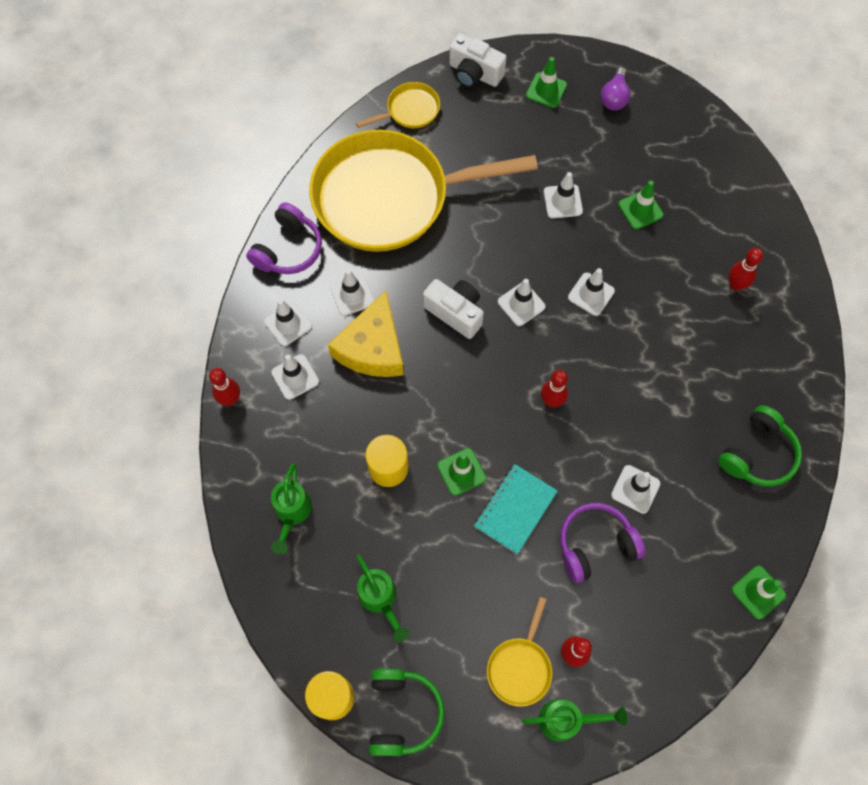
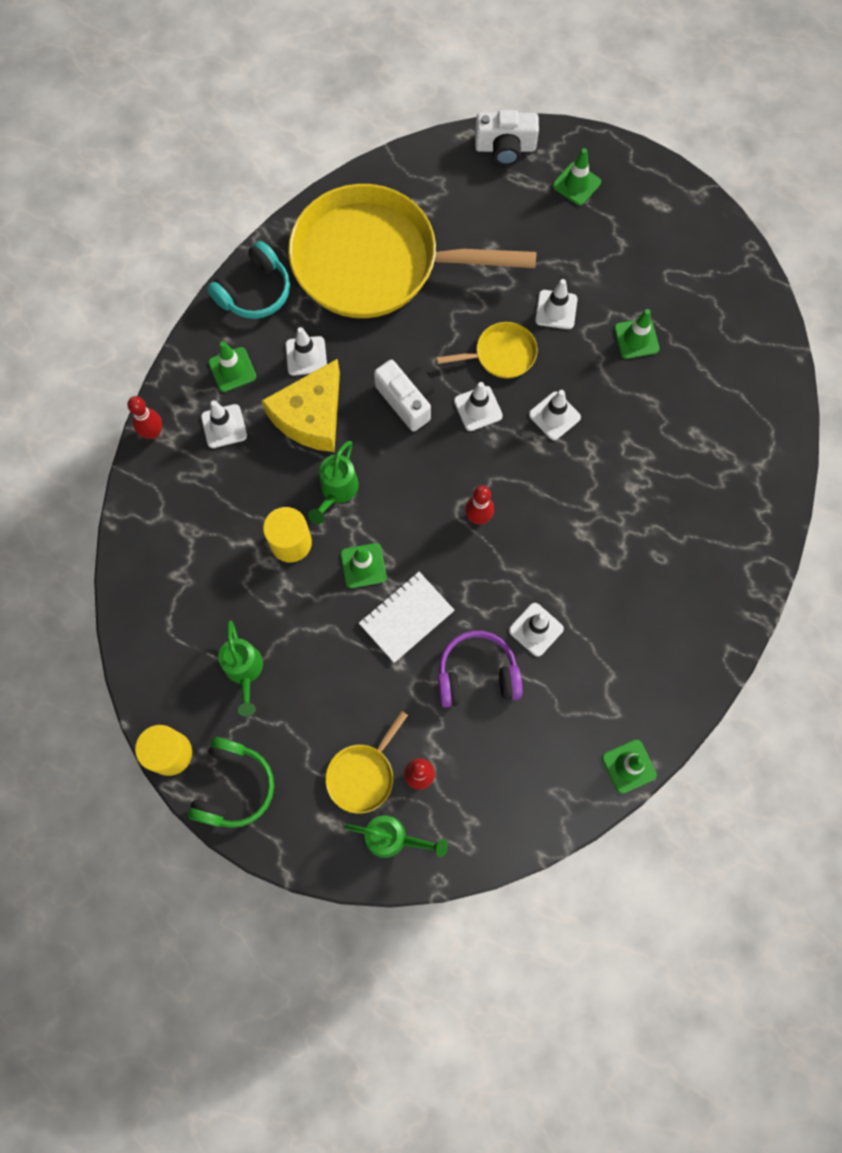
camera: 15 degrees right, 5 degrees up
purple headphones [246,202,322,274] -> turquoise headphones [207,241,290,319]
white traffic cone [264,299,312,346] -> green traffic cone [208,341,256,392]
green watering can [271,463,312,554] -> green watering can moved to [308,441,359,524]
yellow pan [356,82,440,128] -> yellow pan moved to [436,322,537,378]
white camera [449,33,507,88] -> white camera turned 45 degrees counterclockwise [475,110,539,165]
turquoise notebook [474,464,558,554] -> white notebook [359,572,454,663]
purple light bulb [600,67,630,110] -> none
green headphones [718,405,802,487] -> none
red bowling pin [729,248,763,291] -> none

